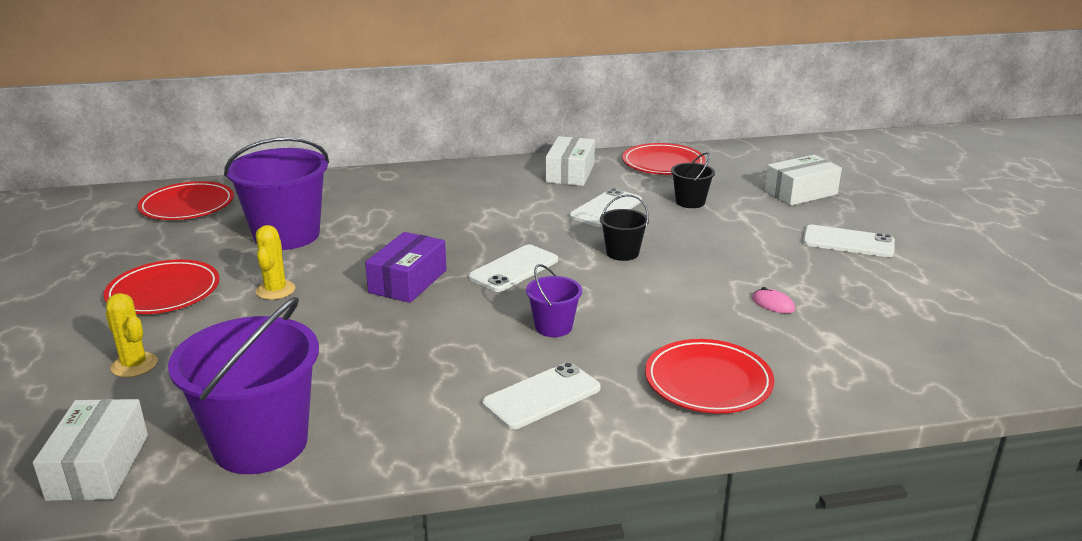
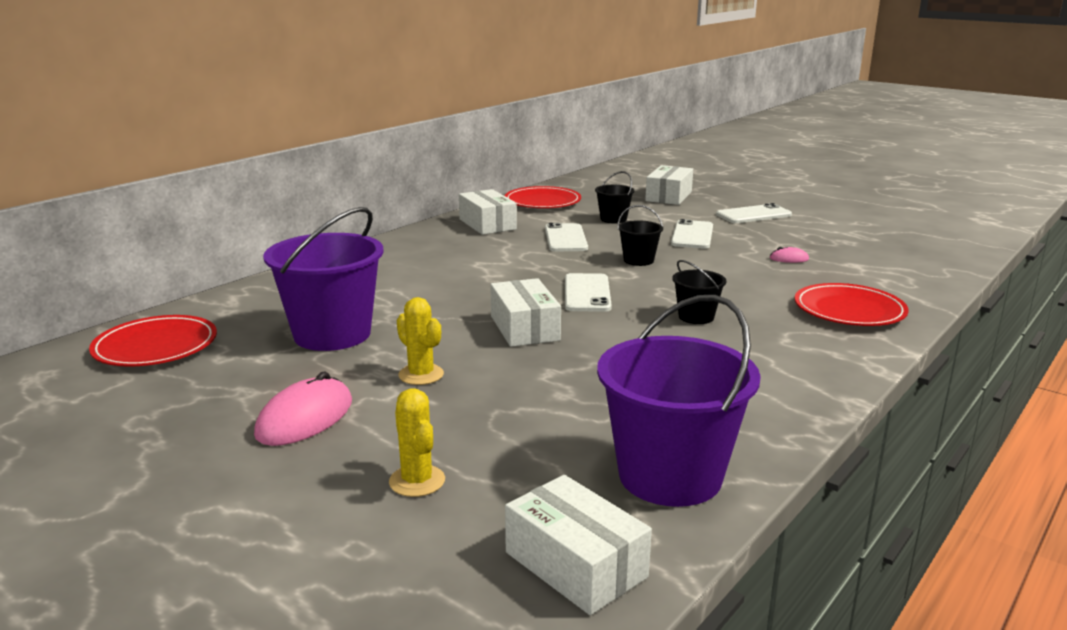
camera: 40 degrees left, 5 degrees down
red plate [104,259,220,314] -> pink mouse [254,372,352,446]
yellow cactus [106,293,158,377] -> yellow cactus turned 60 degrees clockwise [389,388,445,497]
purple box [365,232,447,303] -> white box [490,278,561,347]
white phone [482,362,601,430] -> white phone moved to [671,219,713,249]
purple bucket [526,264,582,337] -> black bucket [672,260,726,324]

